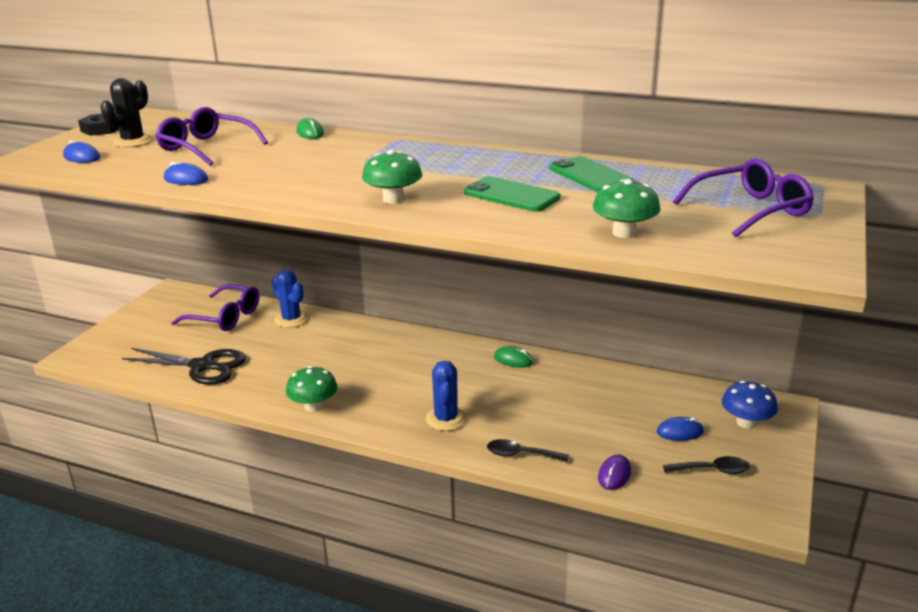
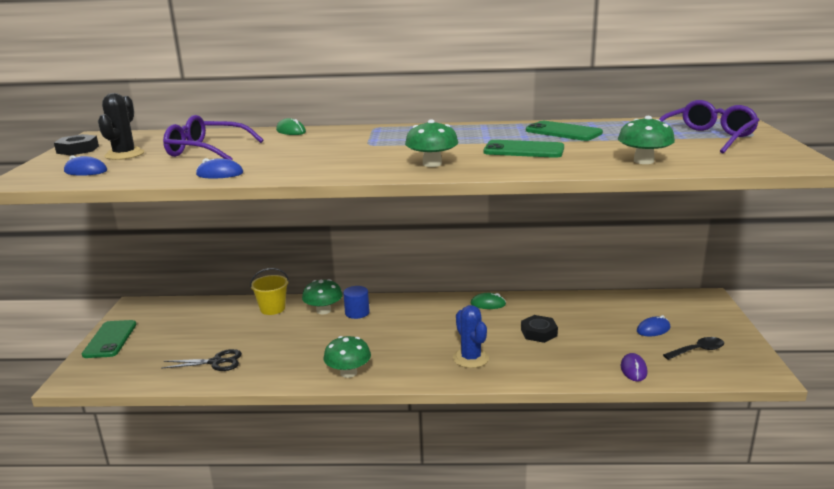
camera: 20 degrees left, 5 degrees down
black scissors [122,348,246,385] -> black scissors [161,349,242,371], size x0.63
purple glasses [171,284,259,331] -> none
blue cactus [271,269,309,328] -> yellow bucket [250,268,289,315]
black spoon [487,439,569,462] -> none
blue mushroom [722,381,778,429] -> none
none -> green phone [82,320,136,358]
none -> green mushroom [302,279,343,314]
none -> blue cylinder [343,286,370,319]
none -> black nut [521,315,558,343]

